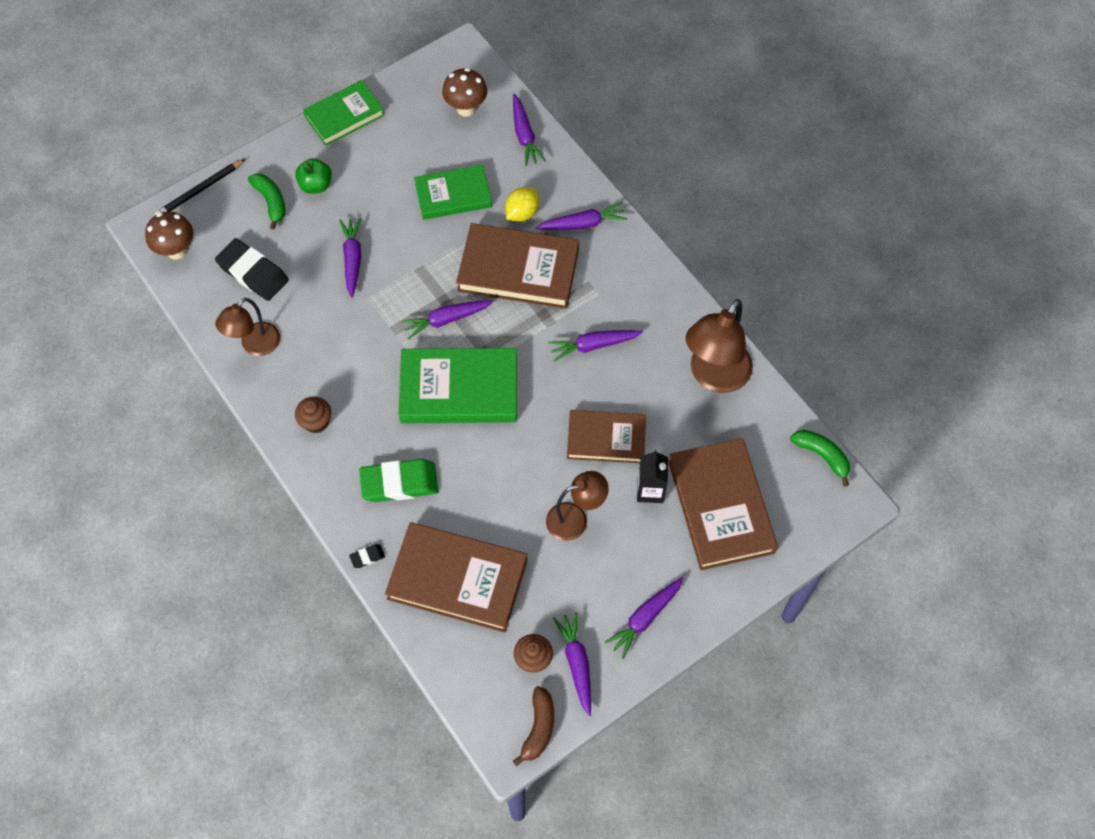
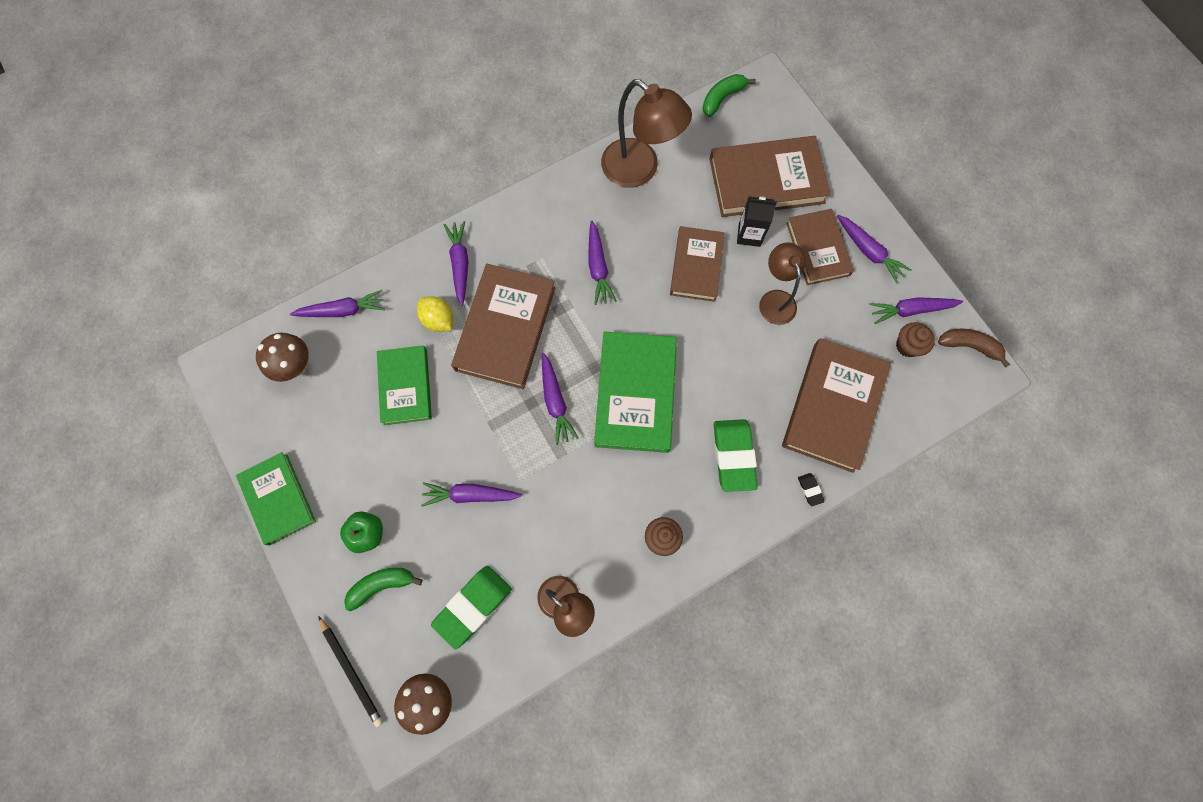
camera: 85 degrees left, 10 degrees up
black eraser [215,238,289,301] -> green eraser [431,566,512,649]
none -> brown book [786,209,854,285]

